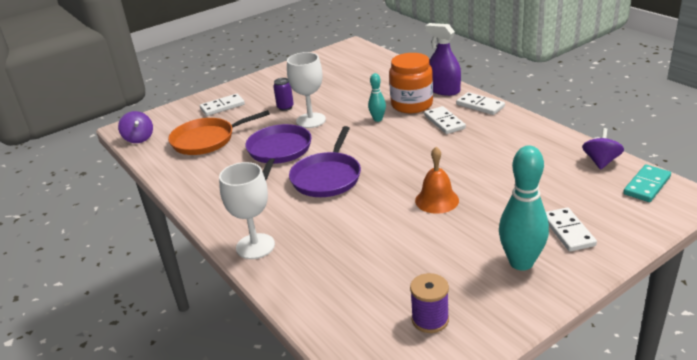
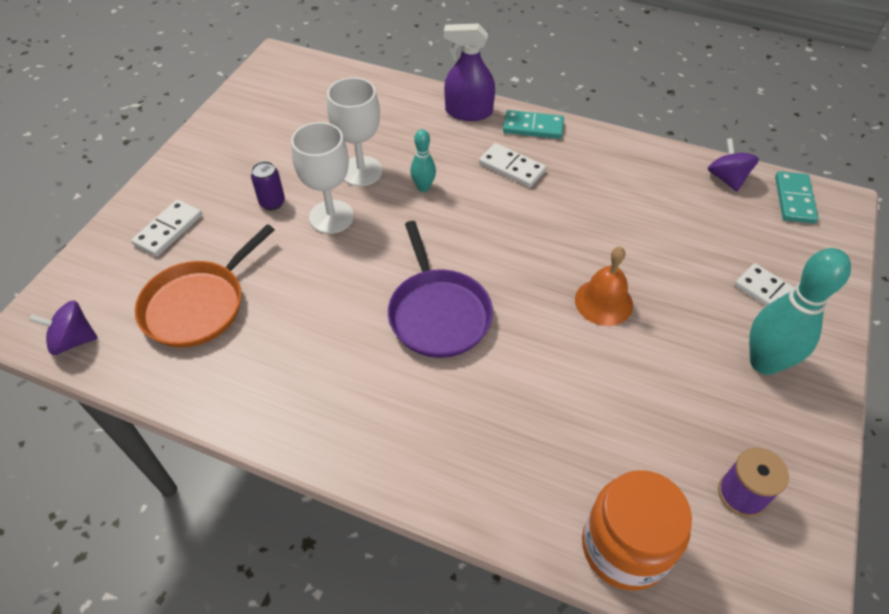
camera: 35 degrees left, 20 degrees up
purple spinning top [118,111,153,143] -> purple spinning top turned 150 degrees clockwise [29,301,98,355]
white goblet [219,162,275,259] -> white goblet moved to [327,77,382,186]
purple pan [245,124,312,180] -> none
orange jar [389,53,433,113] -> orange jar moved to [582,470,692,591]
white domino [456,92,505,115] -> turquoise domino [503,110,564,139]

